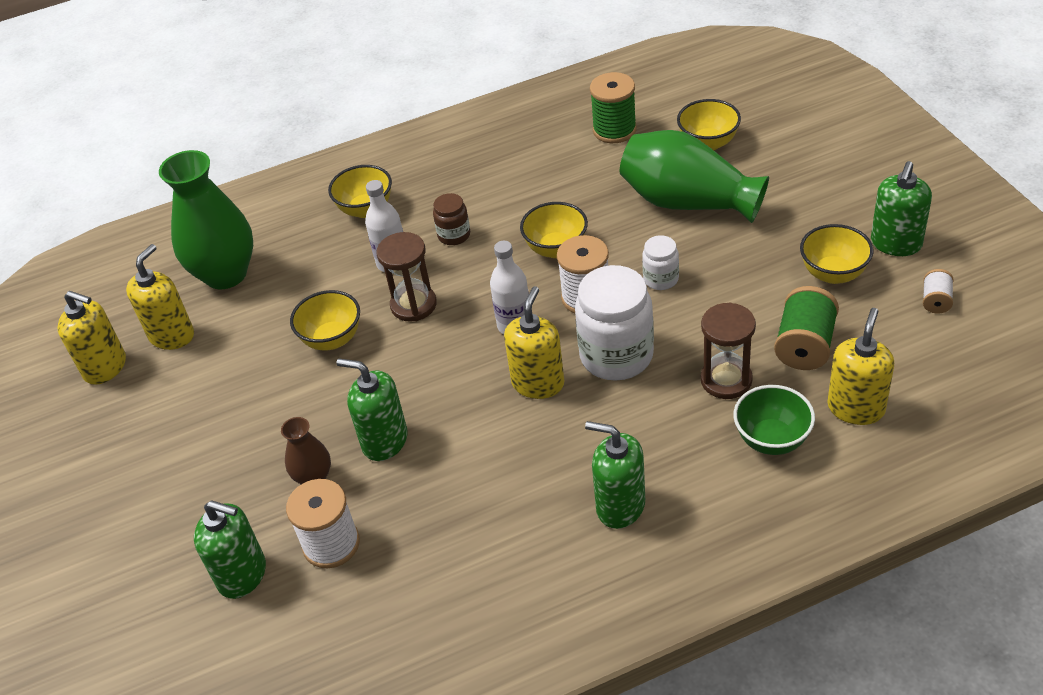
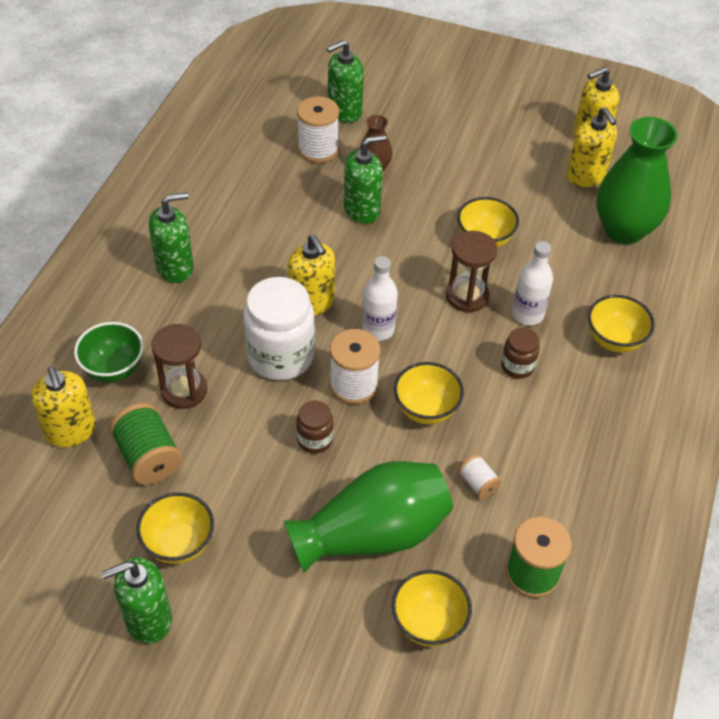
camera: 125 degrees right, 5 degrees up
white jar [642,235,679,290] -> brown jar [296,401,334,454]
green soap dispenser [871,161,932,256] -> green soap dispenser turned 90 degrees counterclockwise [102,557,172,643]
white spool [923,269,954,314] -> white spool moved to [458,454,502,499]

